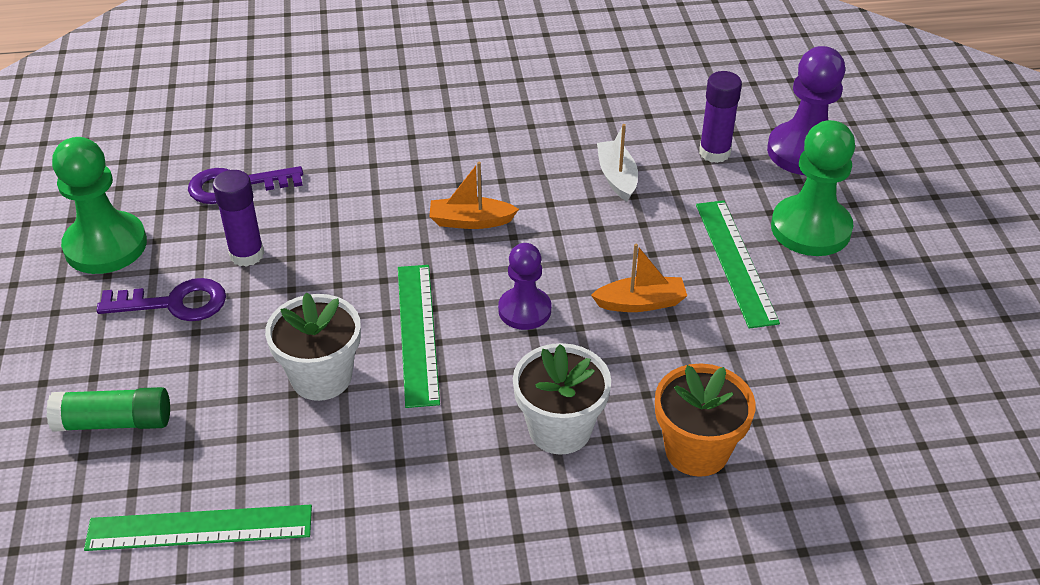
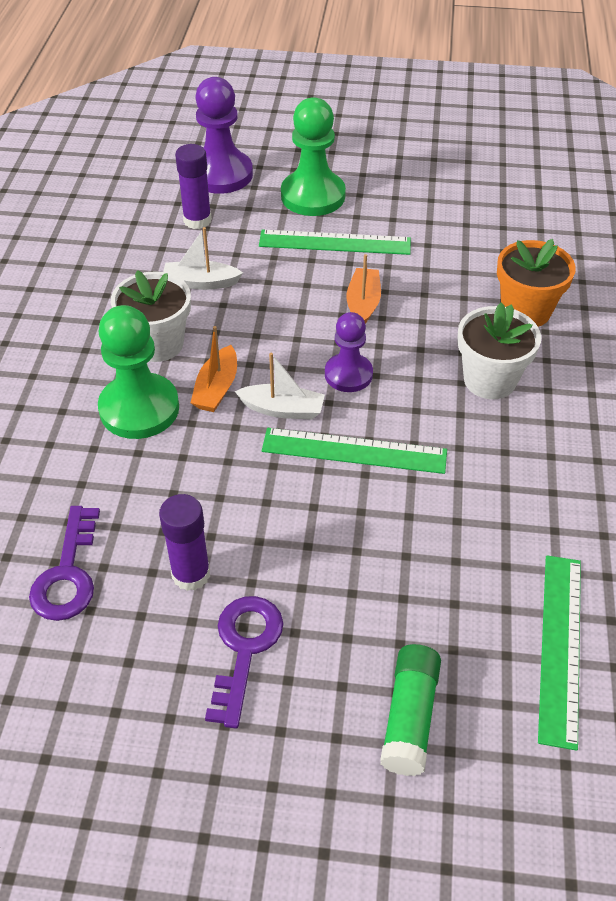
camera: 75 degrees left, 5 degrees up
green pawn [52,137,147,274] -> green pawn moved to [98,305,179,439]
white flower pot [265,292,361,401] -> white flower pot moved to [111,270,191,362]
none -> white boat [235,353,325,420]

